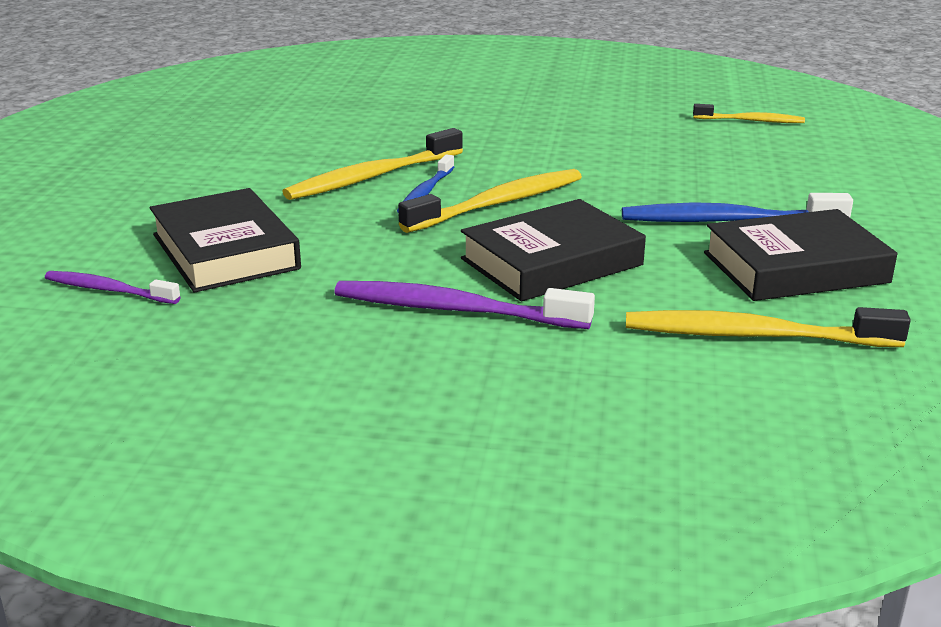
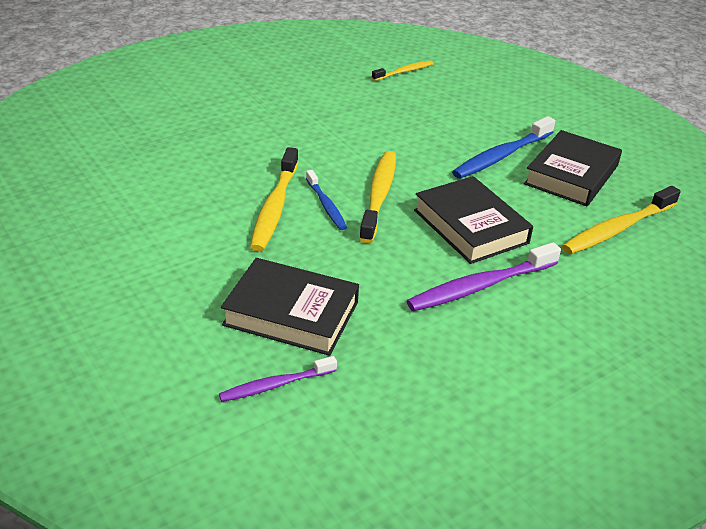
camera: 45 degrees left, 10 degrees up
black book [461,199,646,301] -> black book turned 45 degrees counterclockwise [414,176,533,264]

